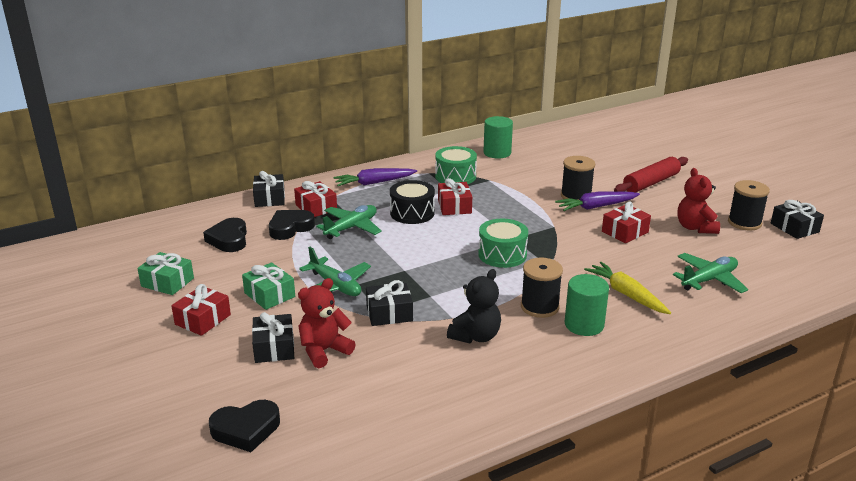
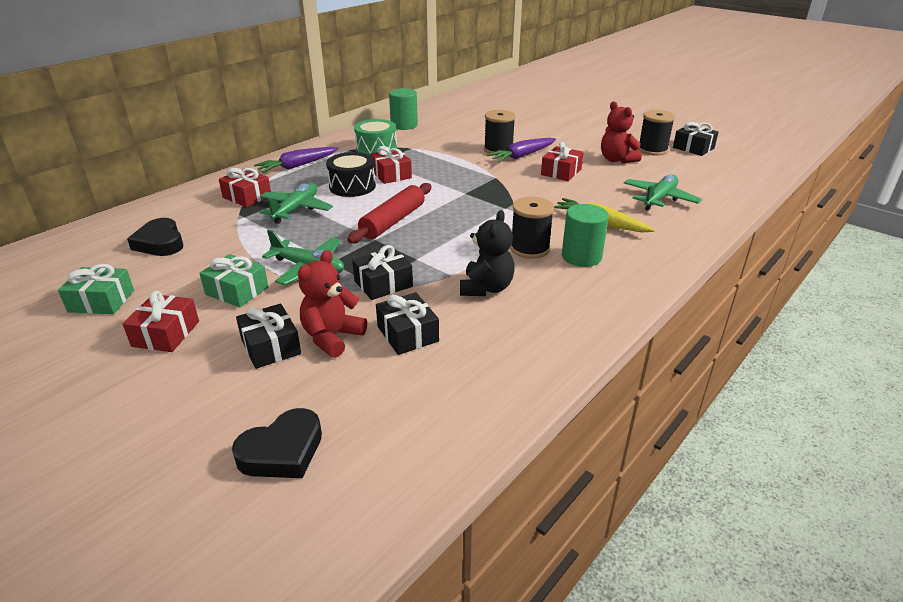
camera: 20 degrees left, 5 degrees up
black gift [253,171,285,207] -> black gift moved to [376,292,439,355]
black heart [269,210,315,240] -> none
green drum [478,219,528,268] -> none
red rolling pin [614,157,688,192] -> red rolling pin moved to [347,183,431,244]

